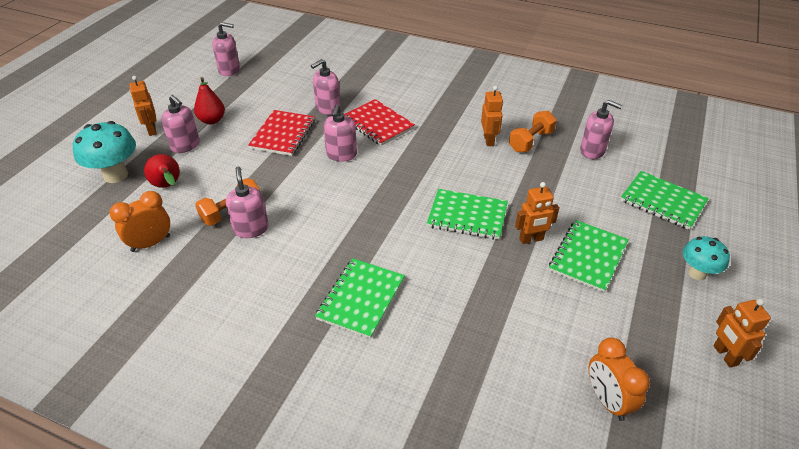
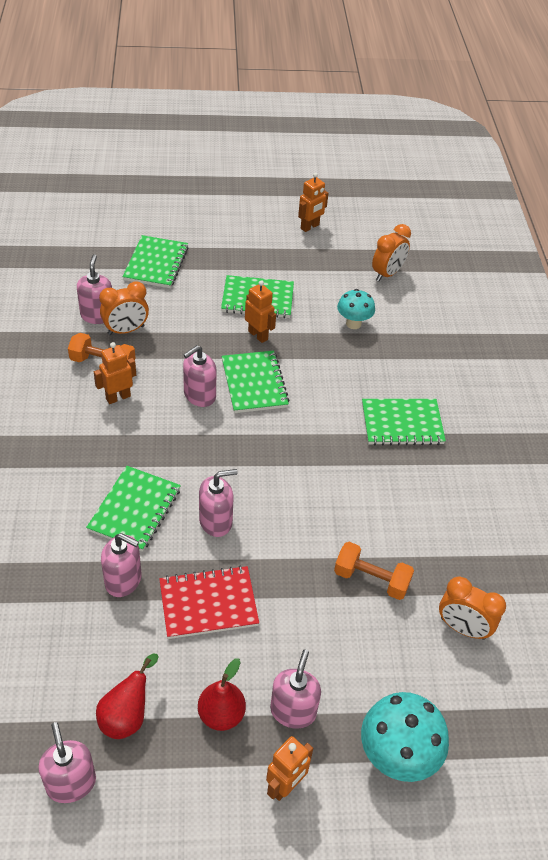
camera: 120 degrees left, 5 degrees up
red pear [144,154,180,188] -> red pear moved to [96,653,159,739]
pink soap dispenser [226,166,269,238] -> pink soap dispenser moved to [183,345,216,407]
red notebook [344,99,415,146] -> green notebook [86,466,181,552]
turquoise mushroom [683,236,730,280] -> turquoise mushroom moved to [337,289,375,329]
none -> orange clock [99,281,149,335]

